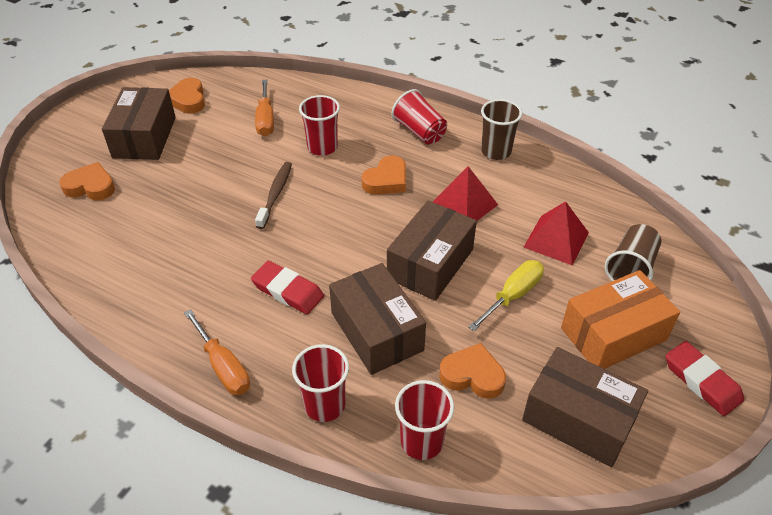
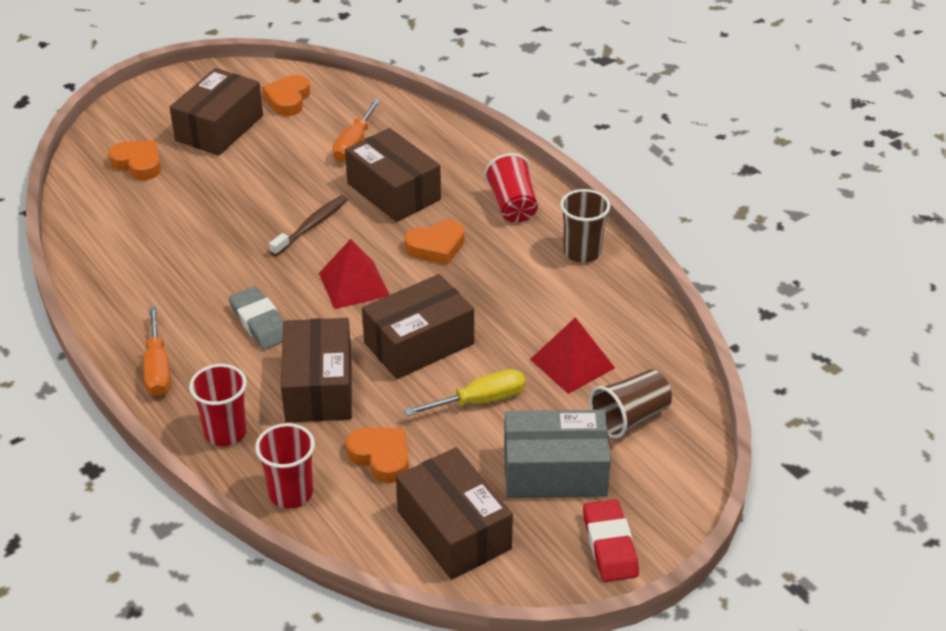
camera: 25 degrees right, 5 degrees down
red eraser [251,261,324,314] -> grey eraser [229,286,285,350]
red cup [299,95,340,156] -> brown box [345,128,441,222]
red pyramid [433,166,498,221] -> red pyramid moved to [319,239,389,309]
orange box [561,270,680,369] -> grey box [504,410,611,498]

